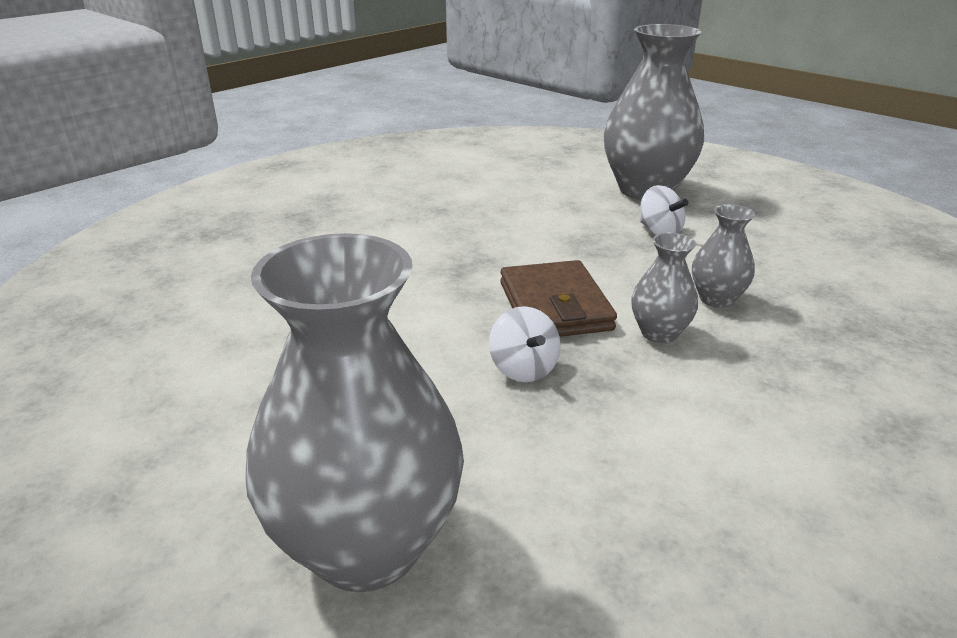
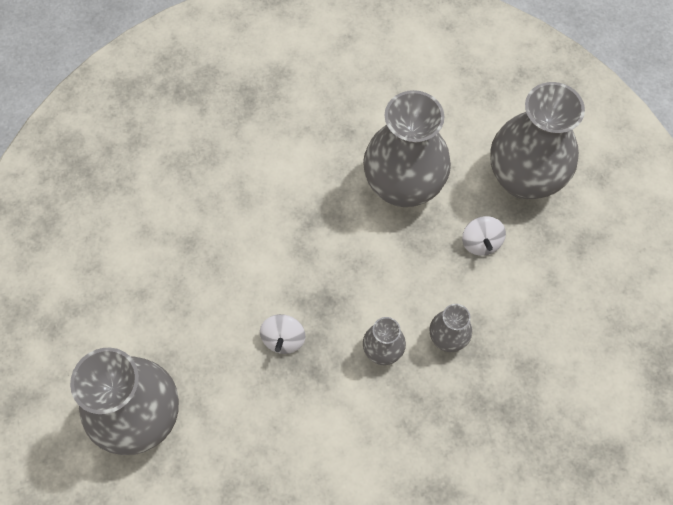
camera: 30 degrees right, 35 degrees up
brown wallet [500,260,617,337] -> none
none -> grey vase [363,90,451,207]

